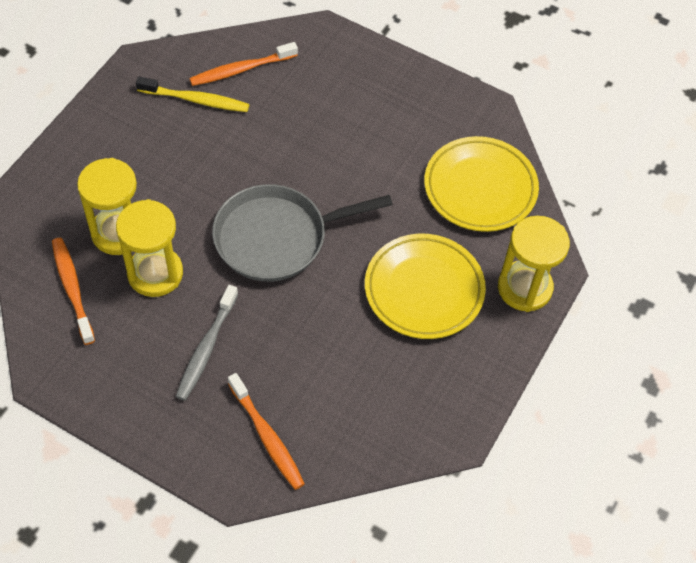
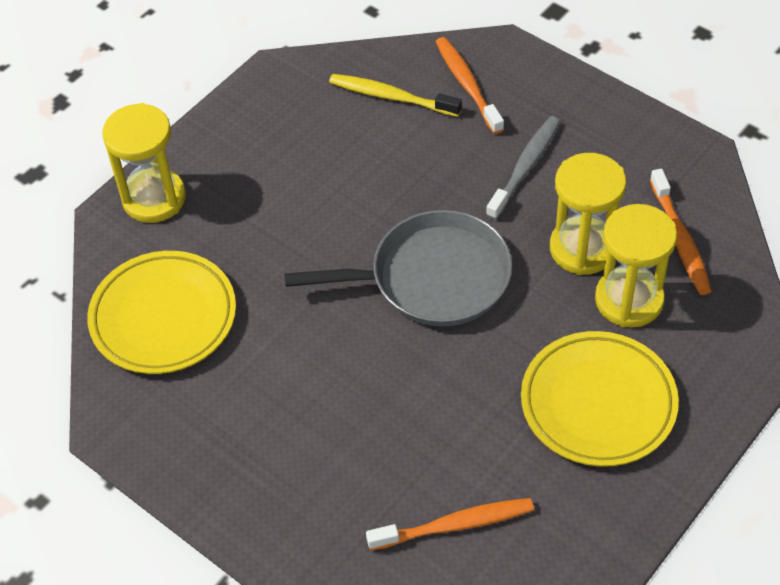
camera: 165 degrees left, 5 degrees down
yellow toothbrush [136,77,250,112] -> yellow toothbrush moved to [329,74,462,117]
yellow plate [365,234,486,339] -> yellow plate moved to [521,331,679,467]

